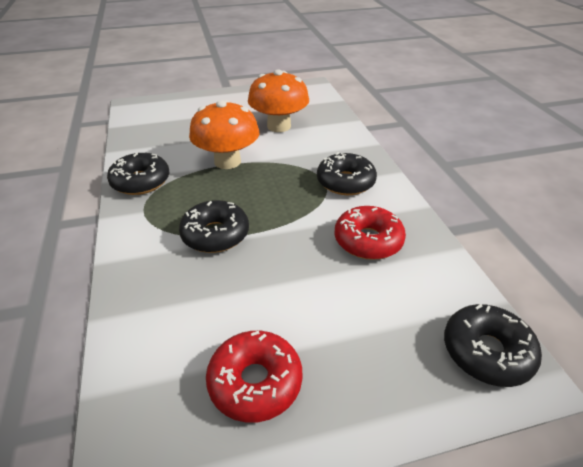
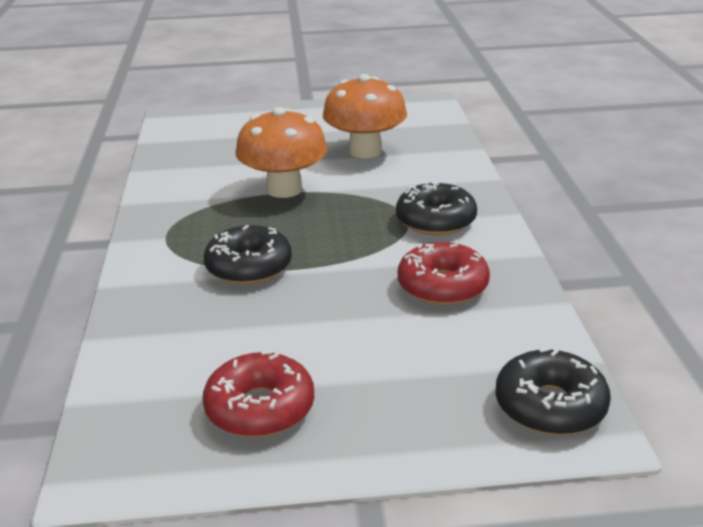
camera: 10 degrees right, 10 degrees down
black donut [107,153,169,195] -> none

